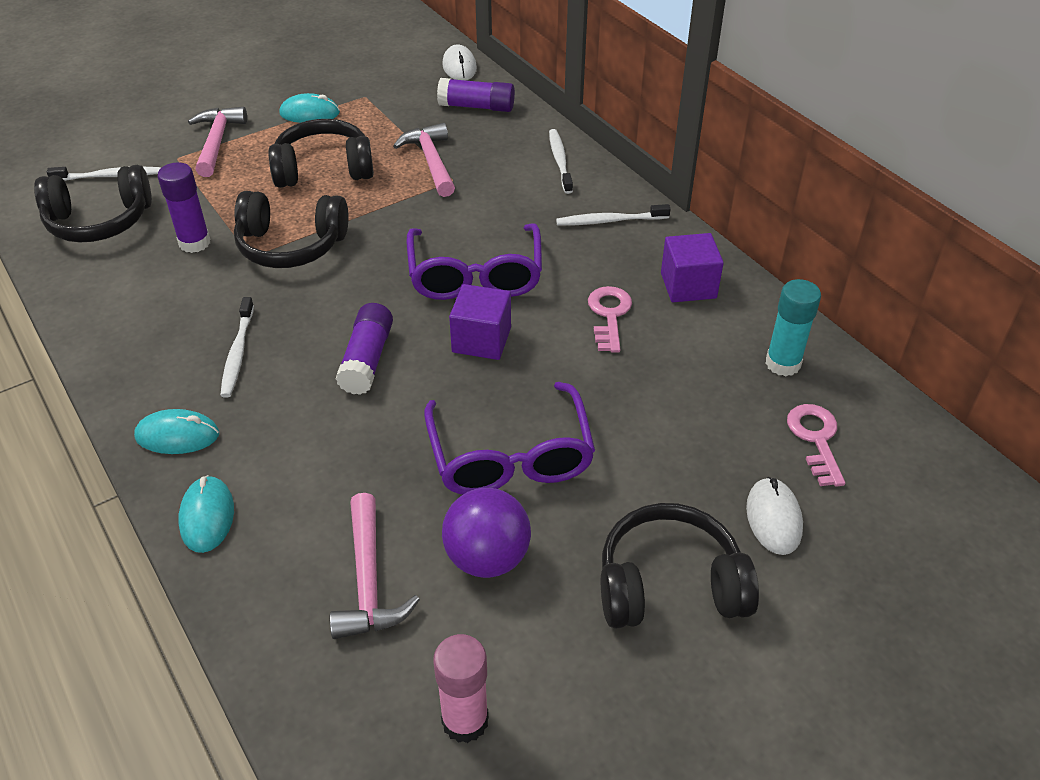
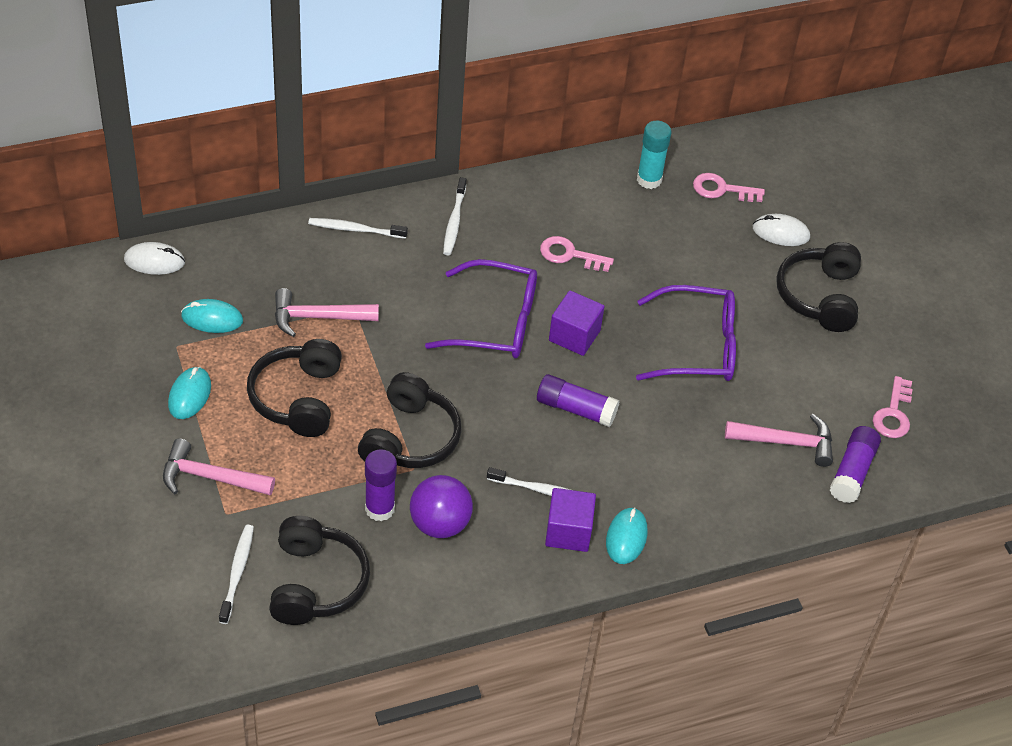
camera: 80 degrees left, 5 degrees up
turquoise mouse [178,475,234,553] -> turquoise mouse moved to [181,299,243,333]
pink glue stick [433,634,489,743] -> pink key [873,376,913,438]
purple glue stick [437,78,515,112] -> purple glue stick moved to [830,426,881,503]
purple ball [442,488,531,578] -> purple ball moved to [410,475,473,538]
purple cube [661,233,724,302] -> purple cube moved to [545,488,596,552]

